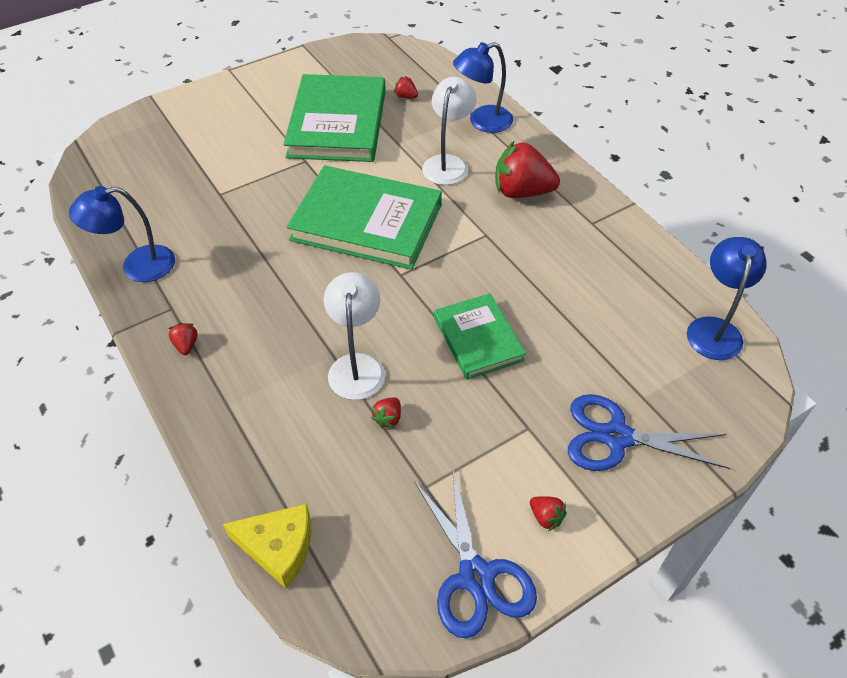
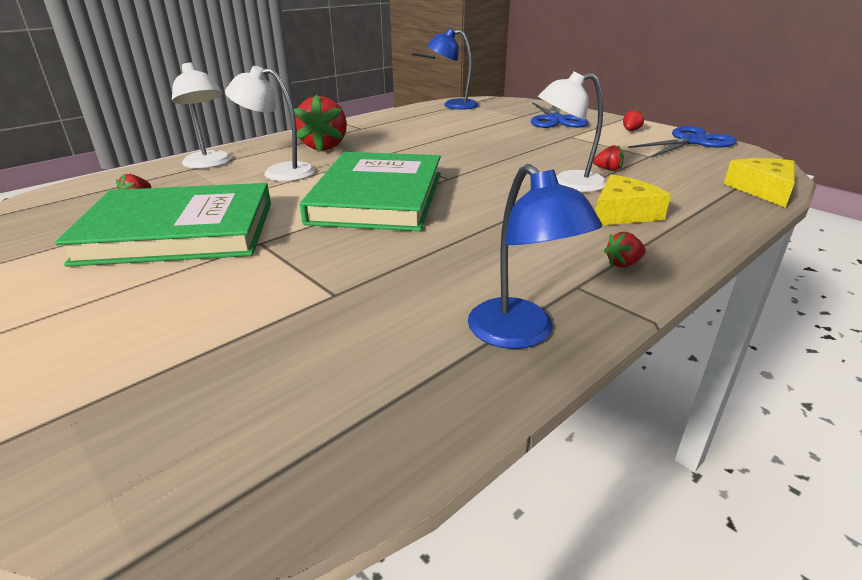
camera: 100 degrees left, 20 degrees down
green book [434,293,526,380] -> none
blue lamp [453,42,513,133] -> white lamp [172,62,231,169]
none -> yellow cheese [595,174,671,225]

